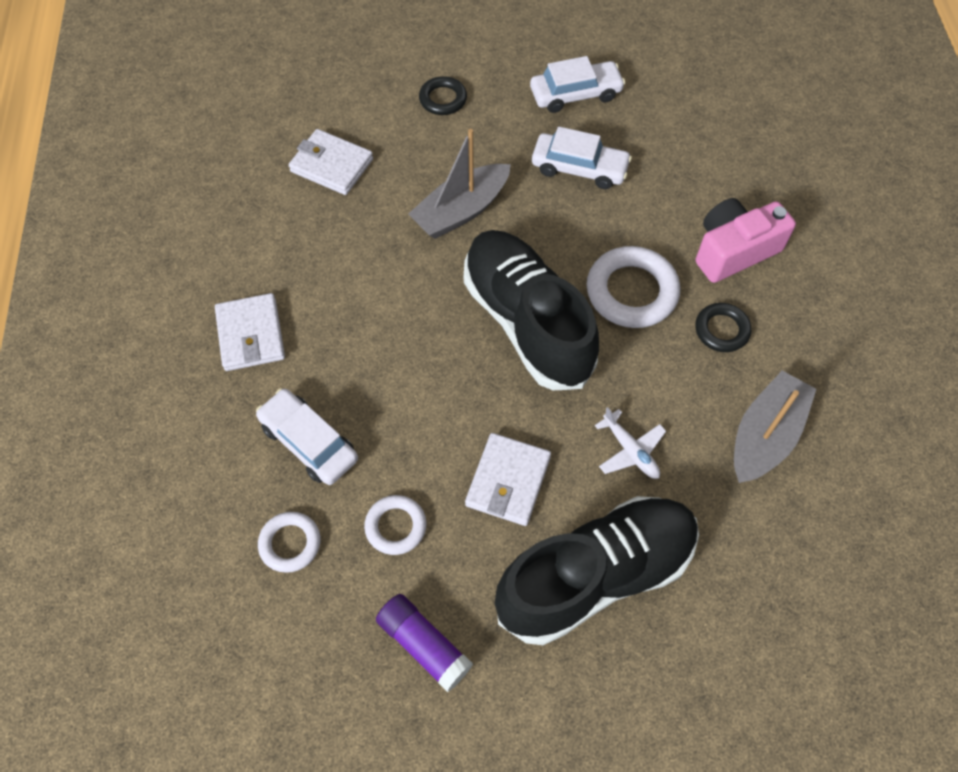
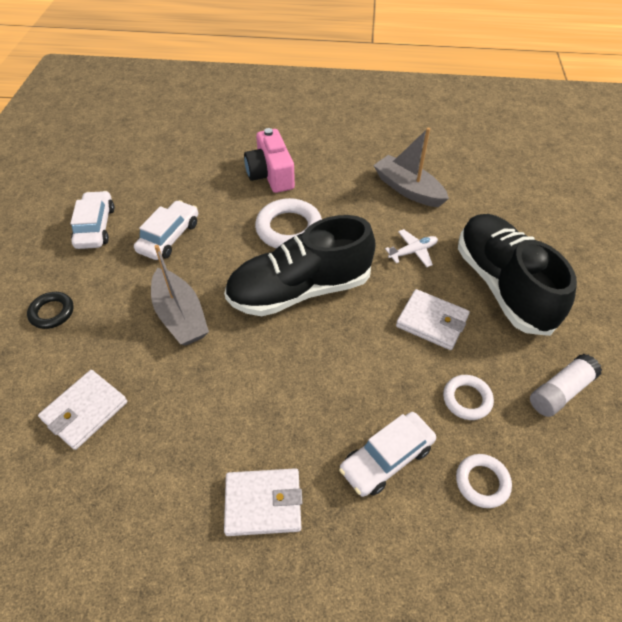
camera: 80 degrees left, 10 degrees down
purple glue stick [376,594,473,692] -> white glue stick [530,354,602,417]
black ring [695,303,751,352] -> none

